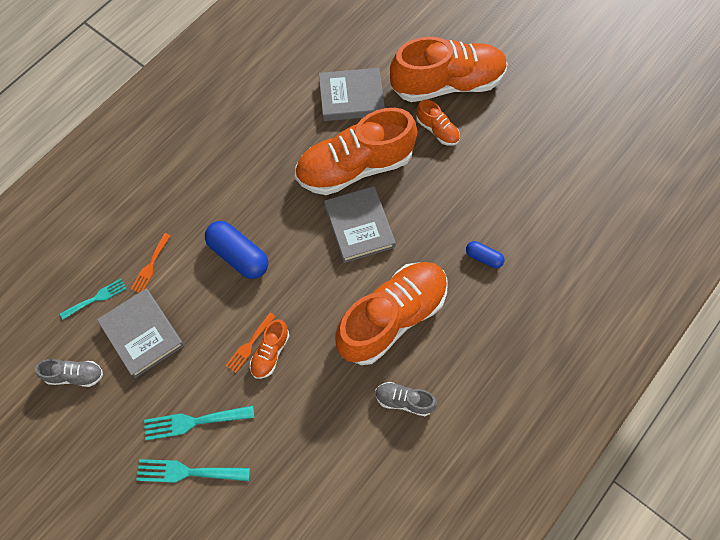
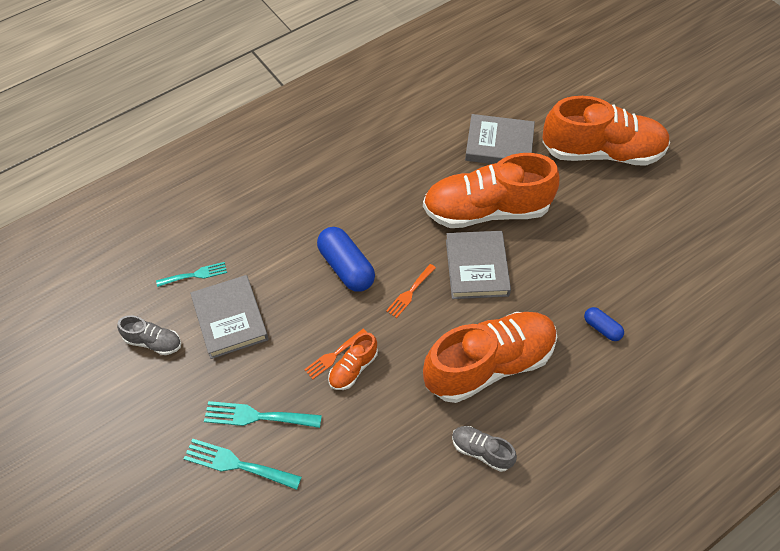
camera: 15 degrees right, 10 degrees down
orange fork [131,233,171,292] -> orange fork moved to [386,264,436,318]
orange shoe [416,99,460,146] -> none

